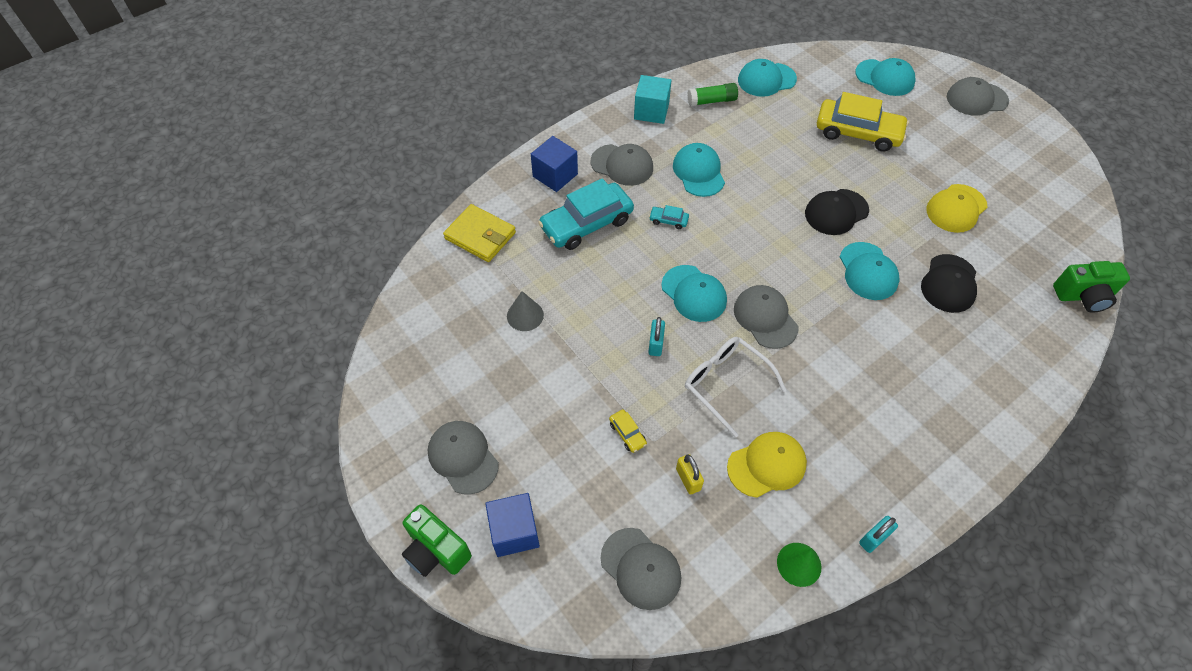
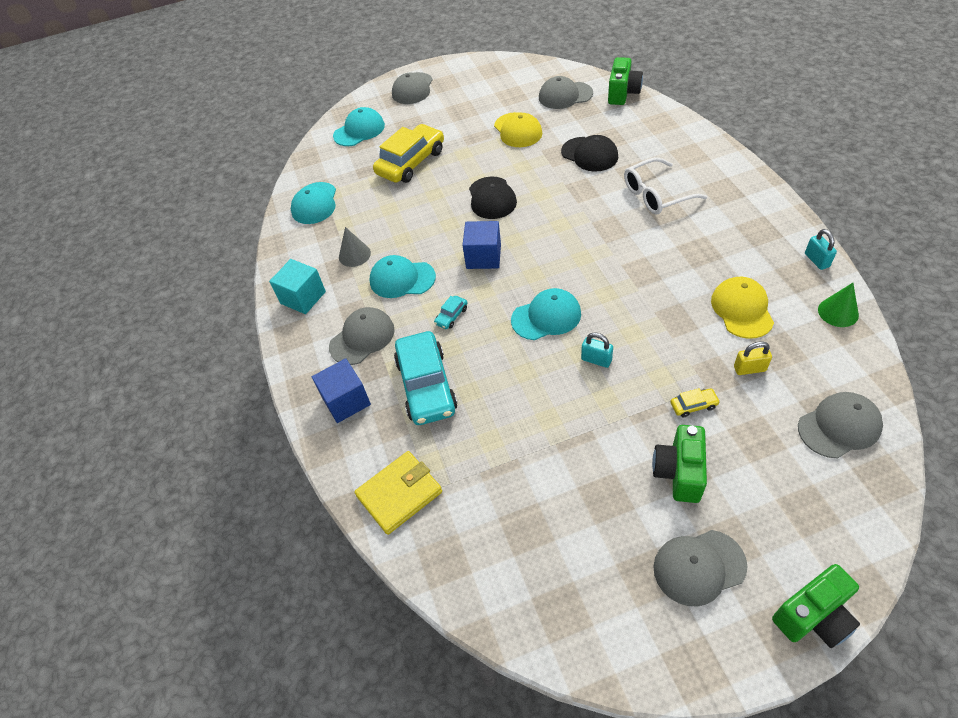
camera: 65 degrees left, 5 degrees down
blue cube [485,493,540,557] -> blue cube moved to [462,221,501,269]
grey cone [507,291,544,331] -> grey cone moved to [339,227,371,267]
white glasses [685,337,786,438] -> white glasses moved to [624,157,708,215]
green glue stick [688,83,738,106] -> none
grey cap [734,285,799,349] -> grey cap moved to [539,76,593,109]
turquoise cap [840,242,899,300] -> none
none -> green camera [652,425,707,503]

